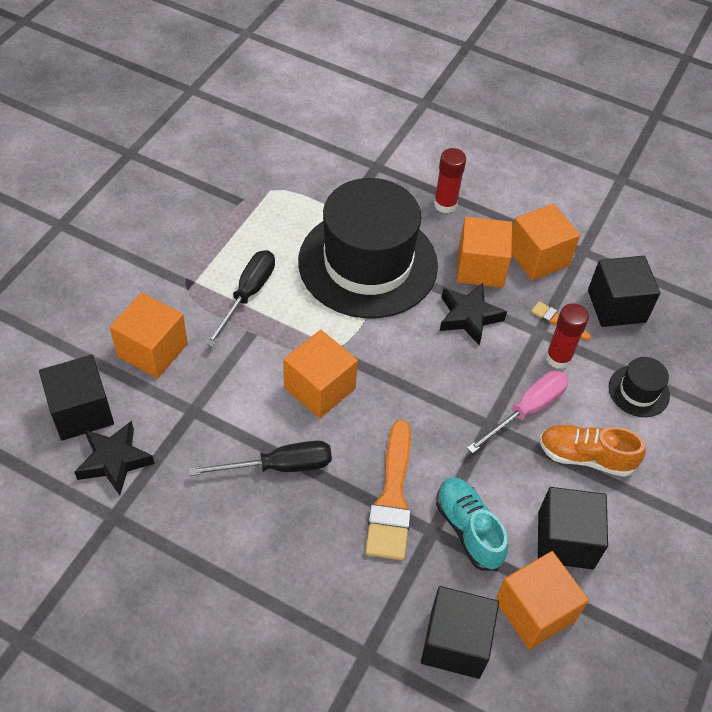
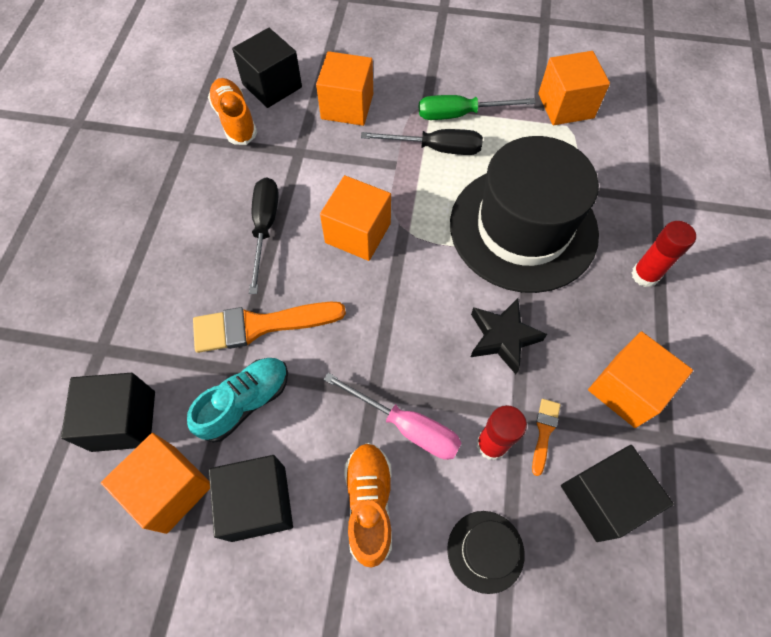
camera: 75 degrees right, 10 degrees up
black star [74,421,155,495] -> orange shoe [208,78,257,145]
black screwdriver [189,441,332,476] -> black screwdriver turned 150 degrees counterclockwise [249,177,279,294]
orange cube [456,217,512,288] -> orange cube moved to [538,51,610,125]
none -> green screwdriver [419,95,536,120]

